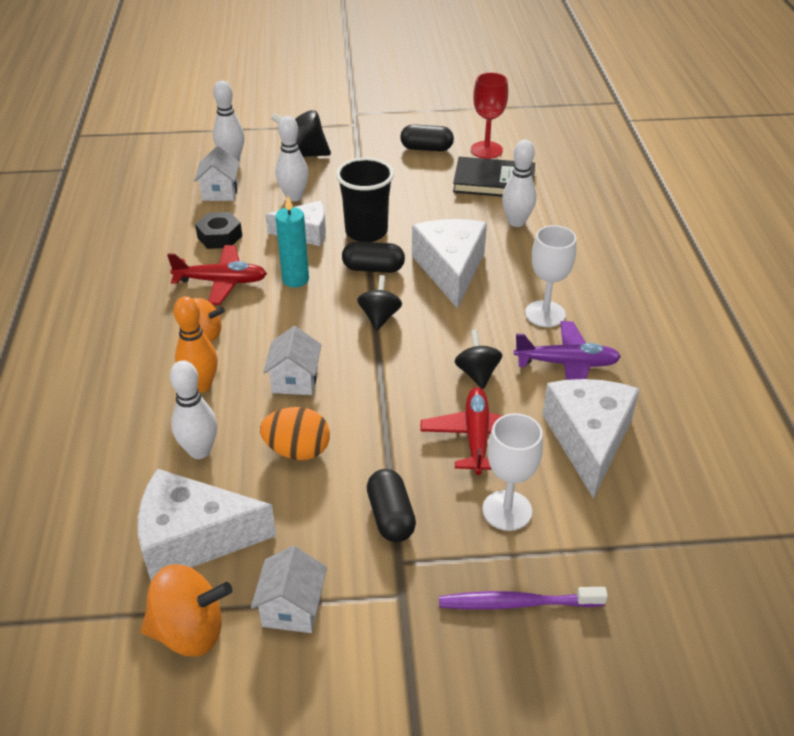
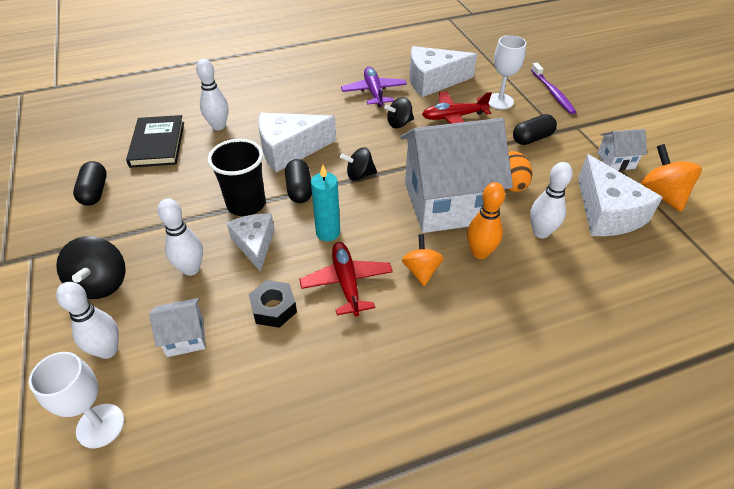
camera: 105 degrees left, 5 degrees up
white house [263,326,321,395] -> white house [400,118,513,233], size x2.36
red goblet [471,72,508,159] -> none
white goblet [525,225,576,327] -> white goblet moved to [29,352,124,448]

